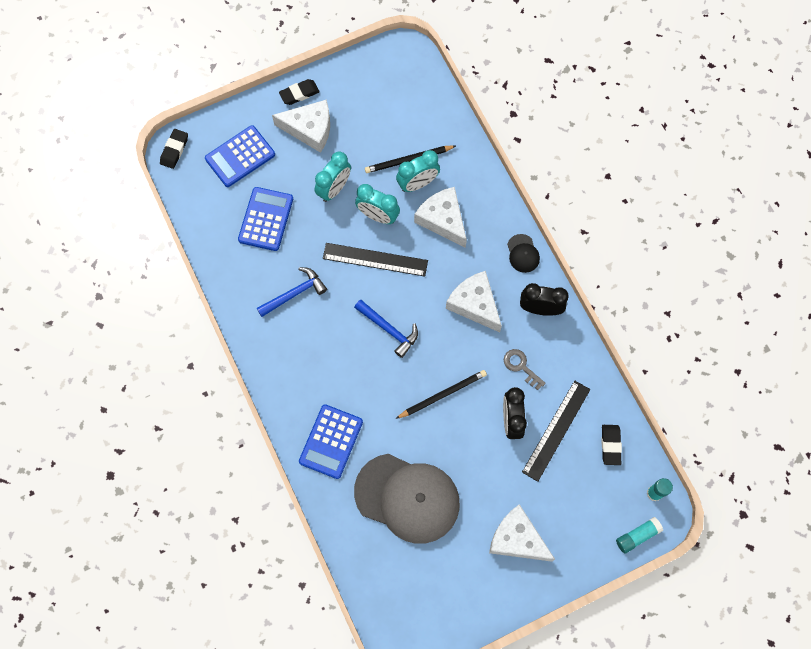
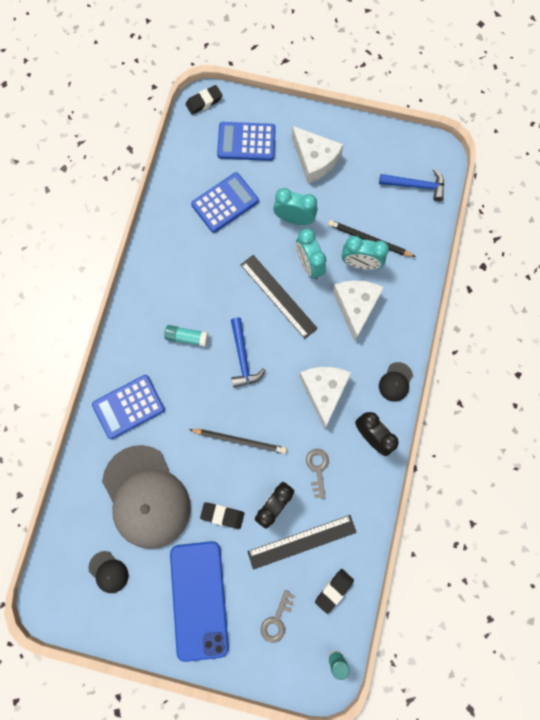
camera: 40 degrees right, 5 degrees up
blue hammer [257,267,327,317] -> blue hammer moved to [379,169,444,201]
black eraser [279,79,319,105] -> black eraser moved to [200,502,244,529]
turquoise clock [315,152,351,202] -> turquoise clock turned 150 degrees counterclockwise [273,188,318,225]
white cheese [489,504,555,562] -> blue phone [170,541,229,662]
turquoise glue stick [616,517,663,554] -> turquoise glue stick moved to [164,325,208,347]
none -> black cap [88,551,128,593]
none -> grey key [261,590,295,643]

